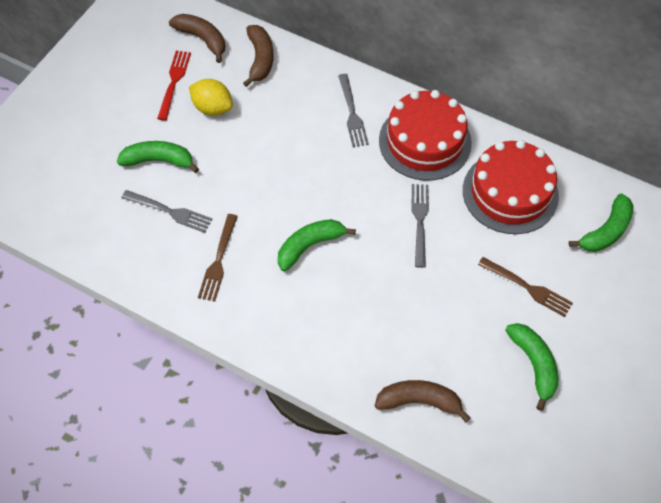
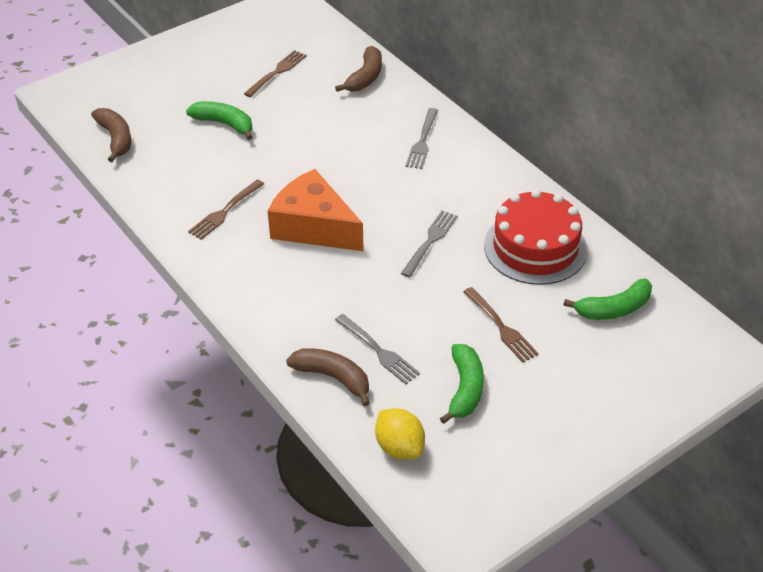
camera: 25 degrees right, 15 degrees down
grey fork [122,190,213,233] -> grey fork moved to [335,314,420,385]
red fork [157,51,191,121] -> brown fork [244,50,307,97]
brown banana [169,14,225,63] -> brown banana moved to [91,108,131,162]
yellow lemon [189,79,233,116] -> yellow lemon moved to [375,408,425,460]
green banana [278,219,356,271] -> orange cheese [268,169,364,251]
red cake [379,90,472,181] -> none

